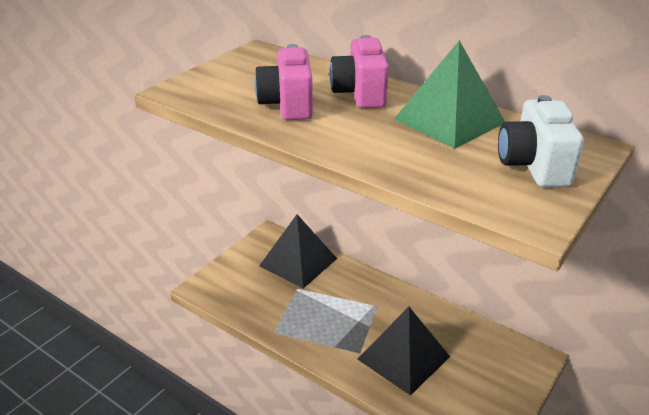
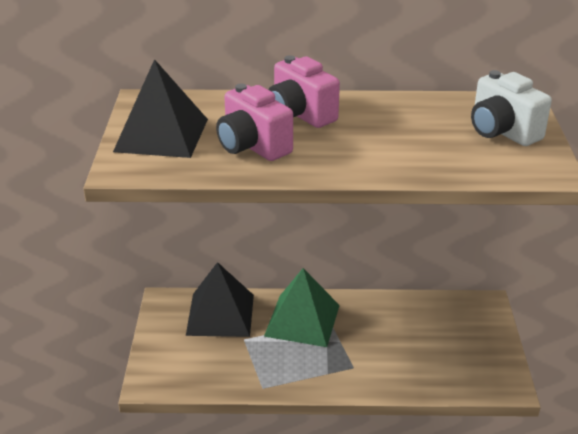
camera: 35 degrees left, 0 degrees up
black pyramid [358,307,450,396] -> black pyramid moved to [113,59,208,158]
green pyramid [394,40,505,149] -> green pyramid moved to [264,268,340,347]

